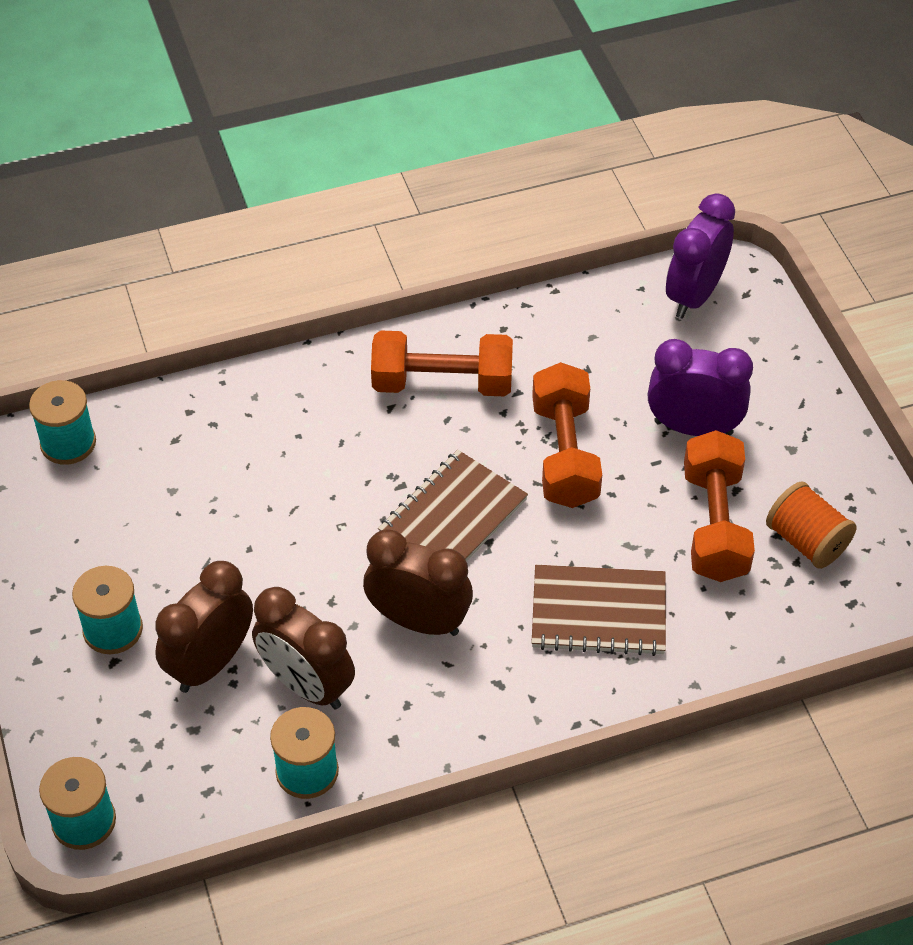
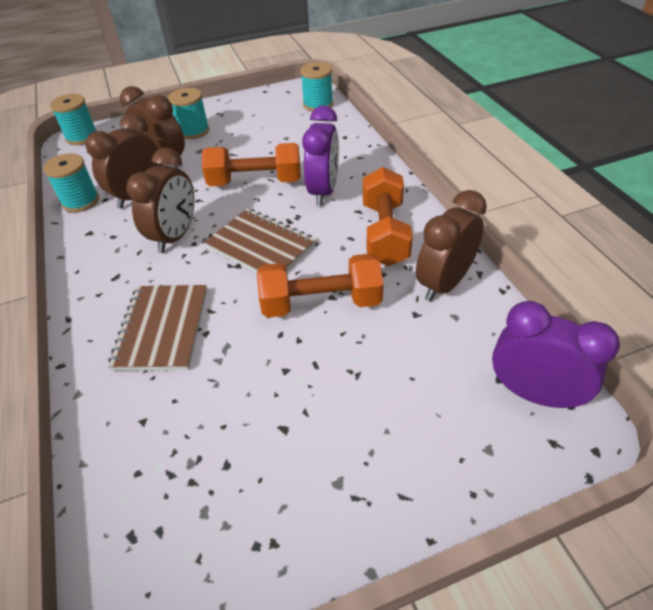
camera: 90 degrees right, 5 degrees down
purple clock [648,339,753,436] -> purple clock moved to [302,105,339,206]
orange dumbbell [684,430,755,582] -> orange dumbbell moved to [202,143,301,186]
orange spool [766,482,857,569] -> none
none -> brown clock [416,190,487,302]

